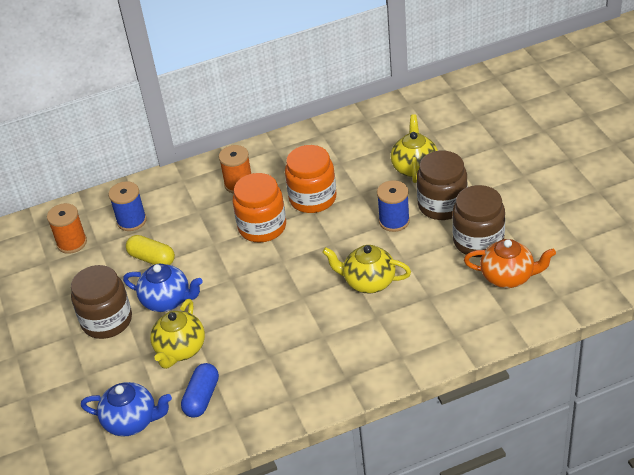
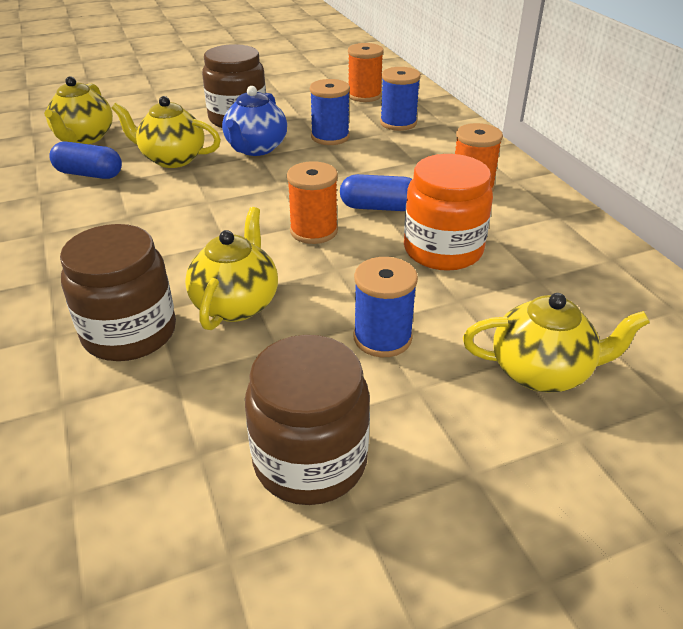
camera: 85 degrees right, 5 degrees down
blue teapot [81,382,172,436] -> yellow teapot [44,76,113,144]
yellow capsule [126,235,175,265] -> blue spool [310,79,350,145]
orange jar [233,173,286,243] -> blue capsule [340,174,412,211]
brown jar [417,151,468,220] -> brown jar moved to [60,224,176,361]
orange teapot [464,239,556,288] -> none
none -> orange spool [287,161,338,244]

